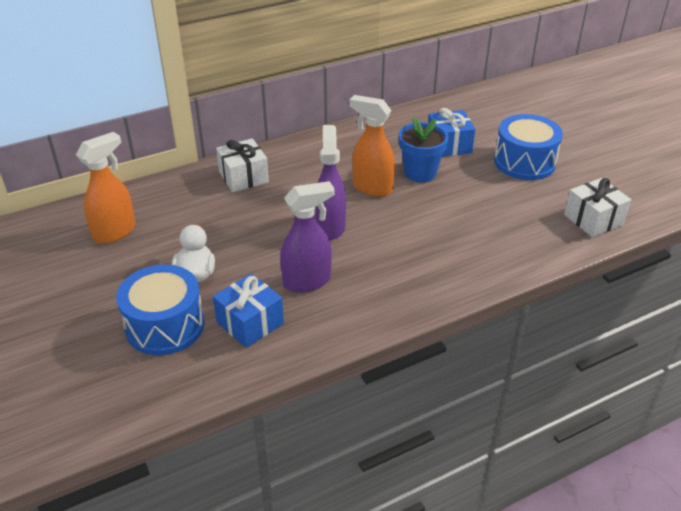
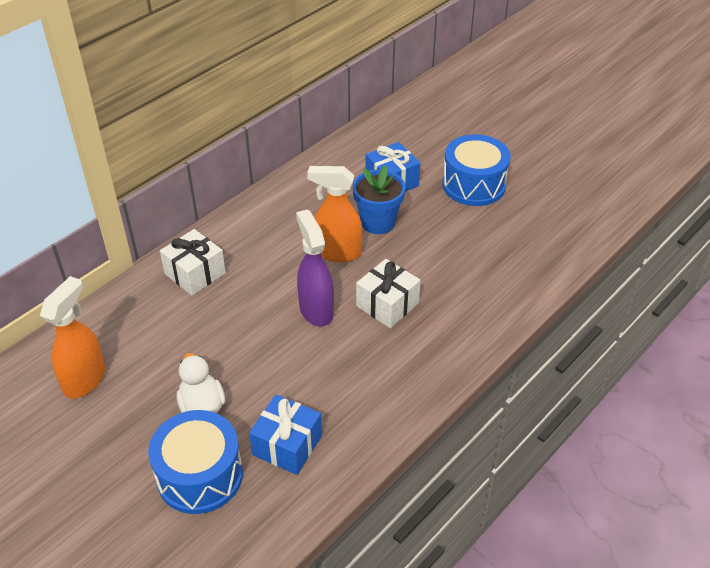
camera: 20 degrees left, 5 degrees up
purple spray bottle [280,181,334,293] -> none
white gift [564,178,631,237] -> white gift moved to [356,259,421,328]

